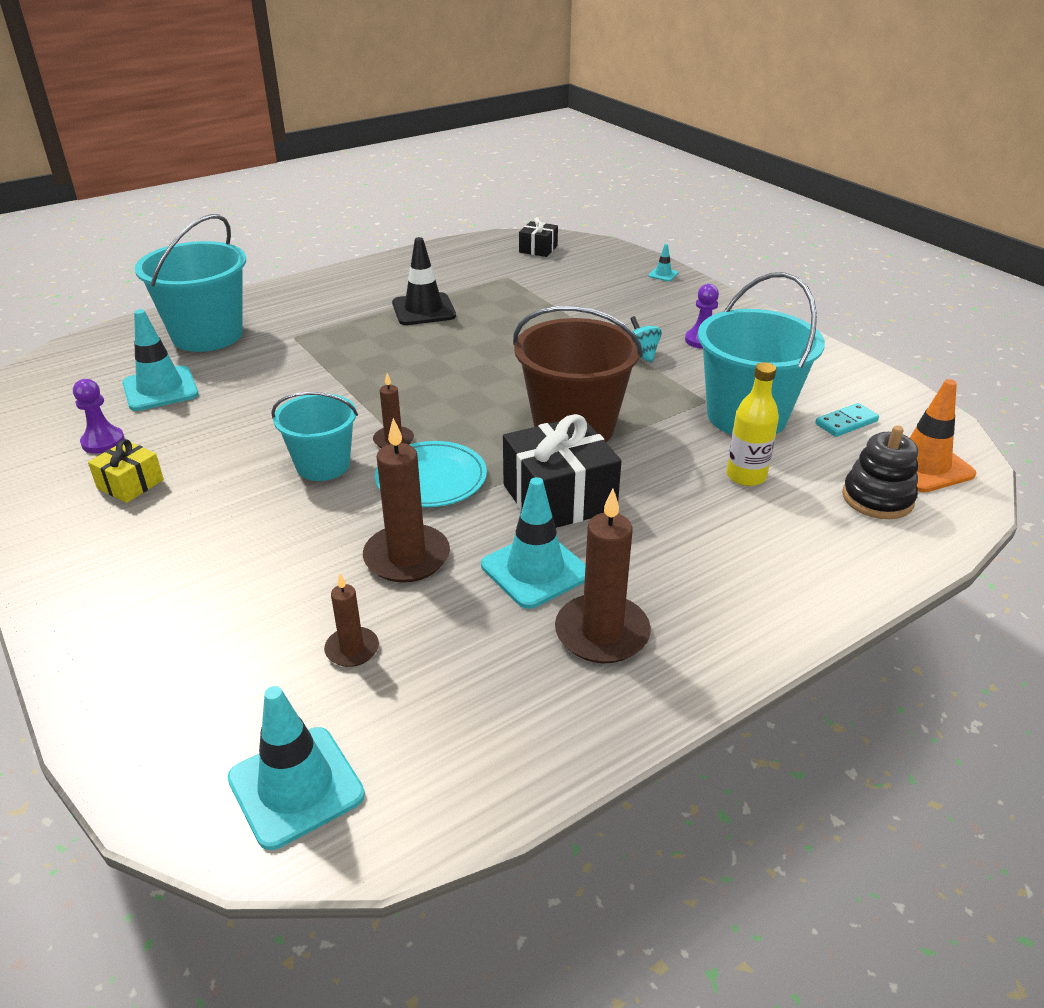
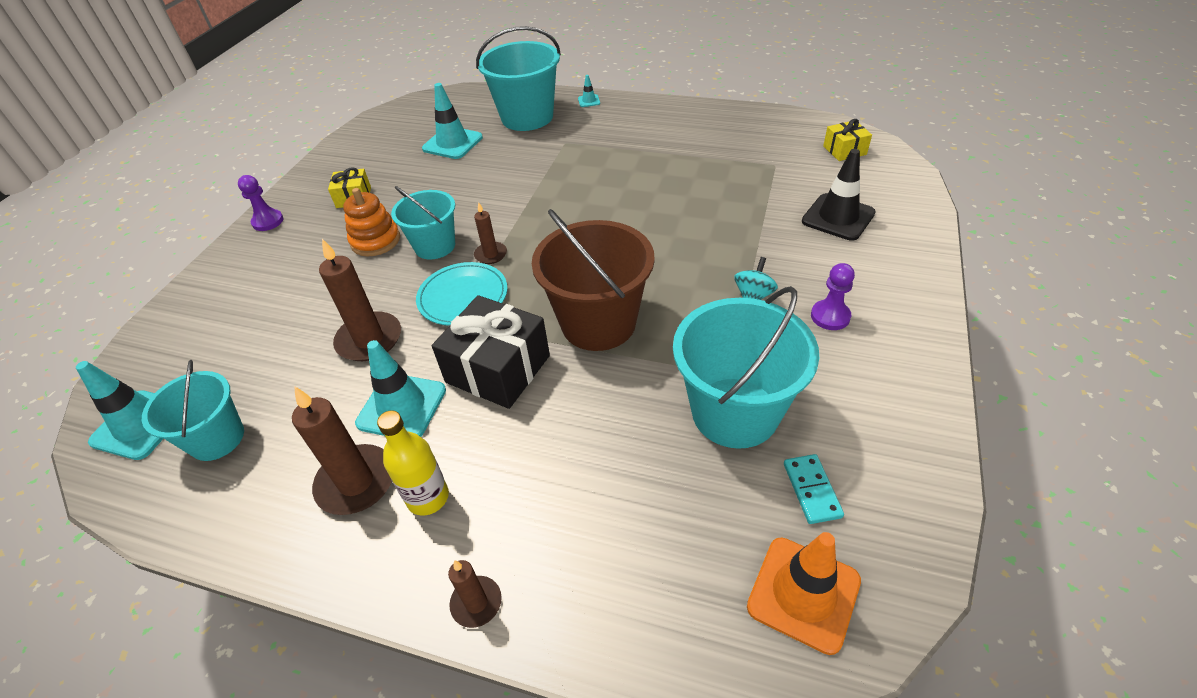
camera: 55 degrees right, 10 degrees up
purple pawn [73,379,125,454] -> purple pawn moved to [238,175,283,231]
brown candle [324,574,379,667] -> brown candle moved to [448,560,502,628]
black traffic cone [392,237,456,325] -> black traffic cone moved to [802,149,876,241]
black gift [519,217,558,257] -> yellow gift [823,119,872,161]
turquoise traffic cone [648,244,679,281] -> turquoise traffic cone moved to [578,75,600,107]
yellow bottle [726,362,779,486] -> yellow bottle moved to [377,410,449,516]
turquoise domino [815,403,879,437] -> turquoise domino turned 60 degrees clockwise [784,454,844,524]
black stacking toy [842,425,918,519] -> none
none -> turquoise bucket [142,360,244,461]
none -> orange stacking toy [343,188,400,256]

